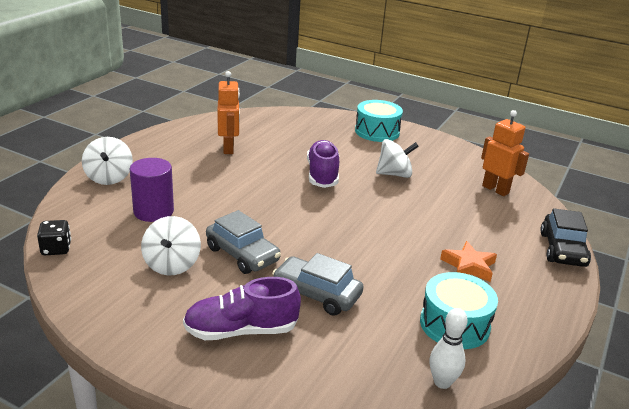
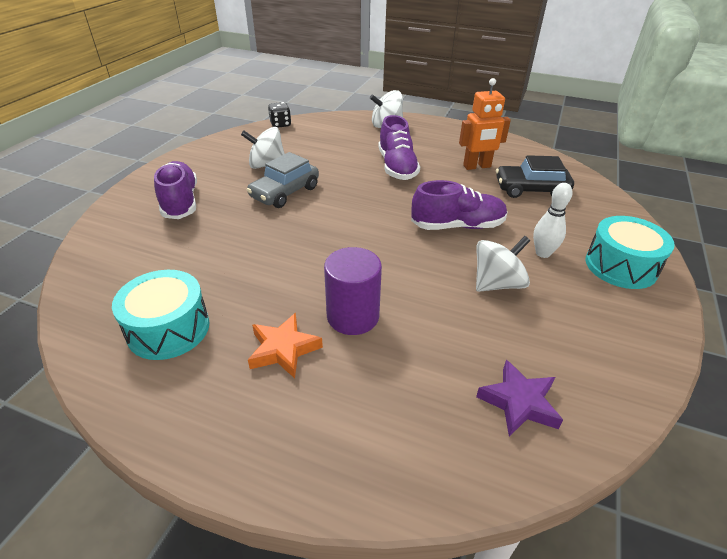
camera: 85 degrees right, 10 degrees up
purple cylinder [130,158,174,222] -> purple cylinder moved to [324,247,382,335]
grey car [272,253,363,316] -> none
white spinning top [376,139,419,178] -> white spinning top turned 105 degrees counterclockwise [476,236,530,292]
white bowling pin [429,308,468,389] -> white bowling pin moved to [533,183,573,258]
orange robot [481,110,529,196] -> purple star [476,360,563,437]
black car [540,208,591,267] -> black car moved to [496,155,574,198]
none -> purple shoe [378,115,420,180]

